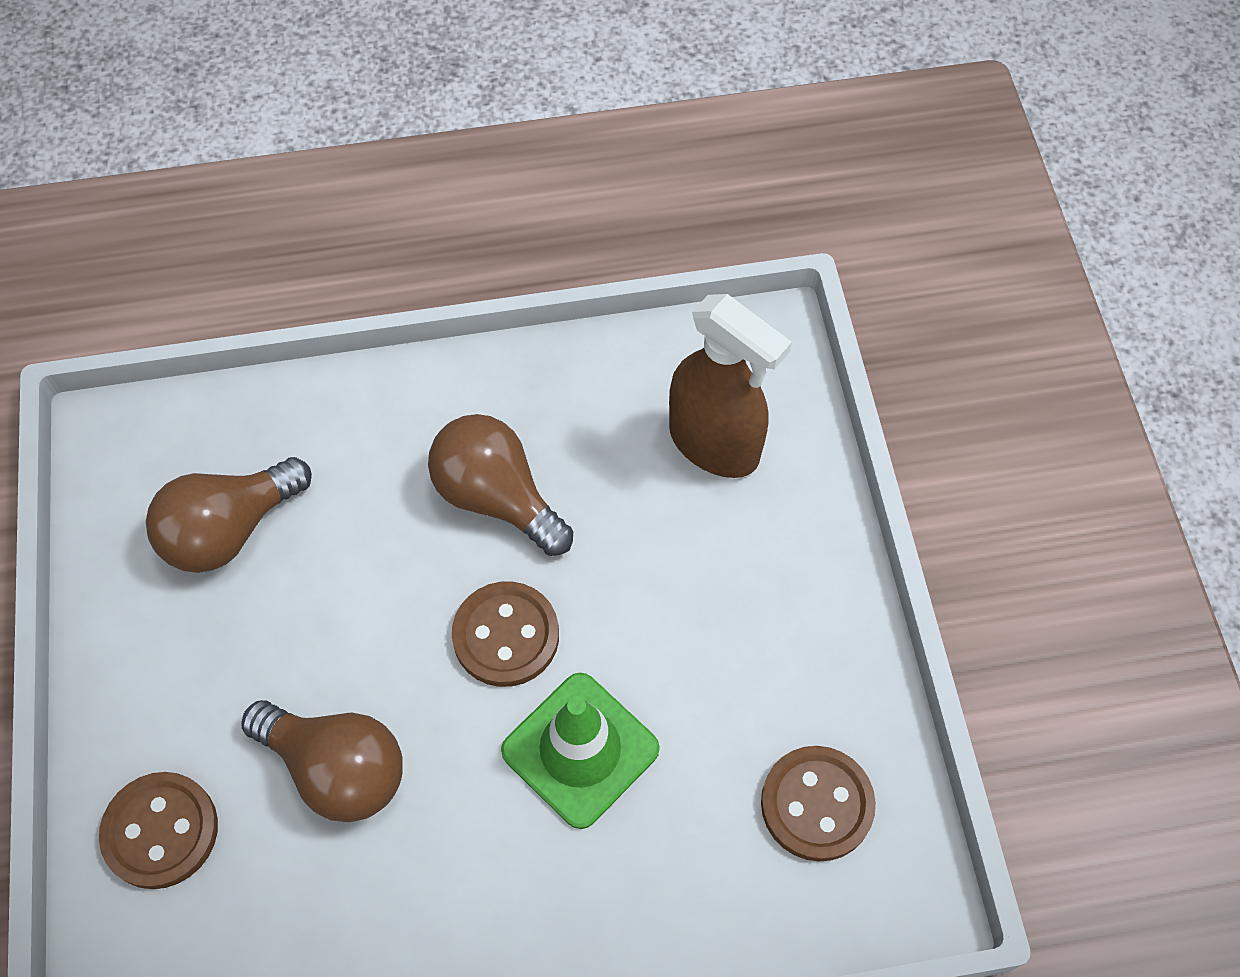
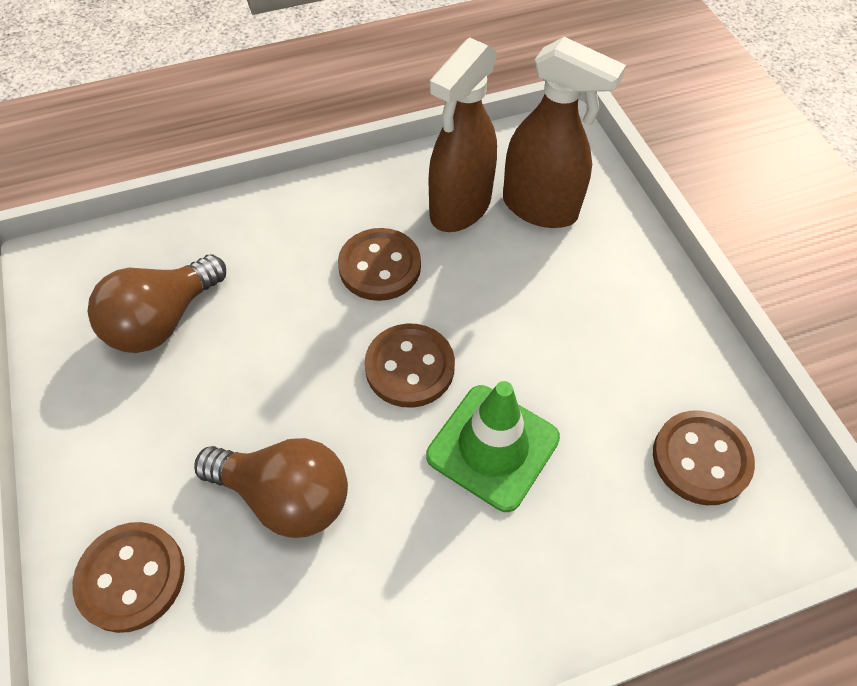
camera: 10 degrees left, 5 degrees down
brown light bulb [428,414,573,556] -> brown button [338,228,421,301]
none -> brown spray bottle [429,38,497,232]

